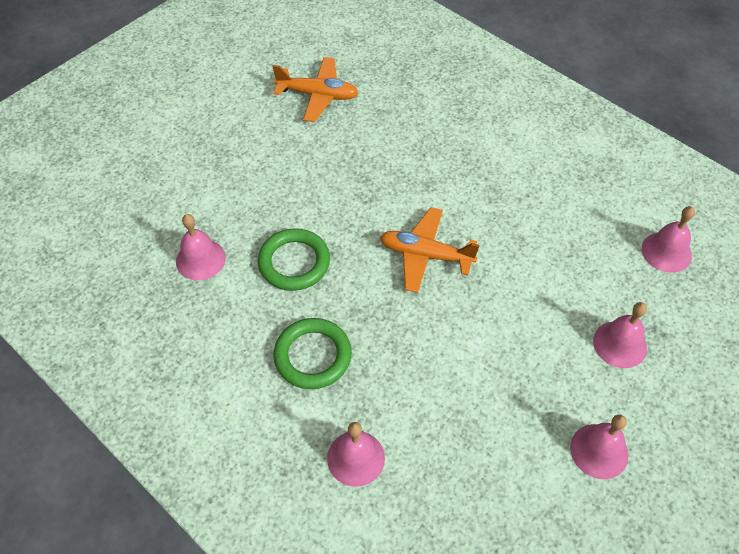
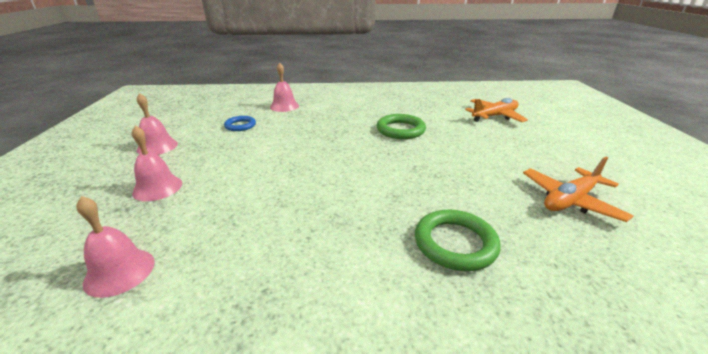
camera: 135 degrees right, 25 degrees down
pink bell [176,214,226,280] -> none
green ring [273,318,352,389] -> green ring moved to [415,210,500,271]
orange plane [380,207,480,293] -> orange plane moved to [465,98,528,122]
none -> blue ring [224,116,256,131]

